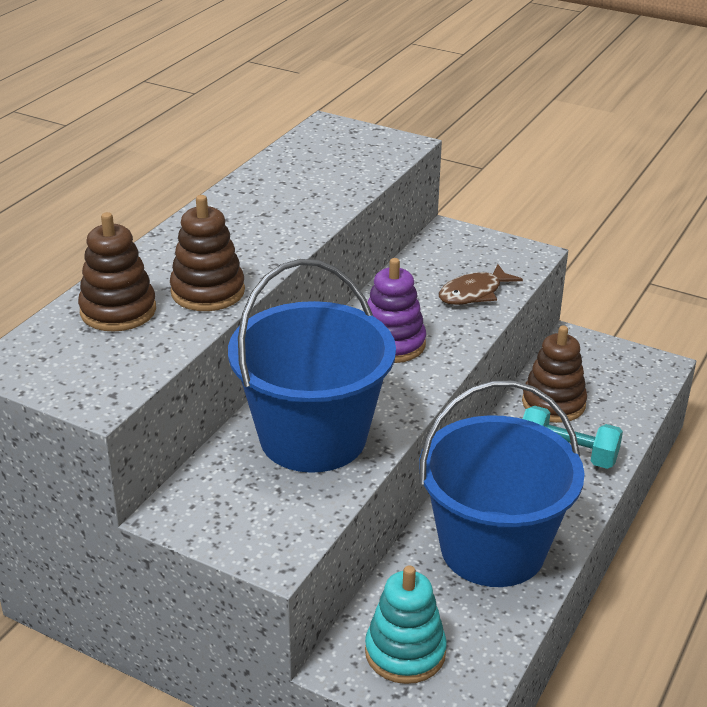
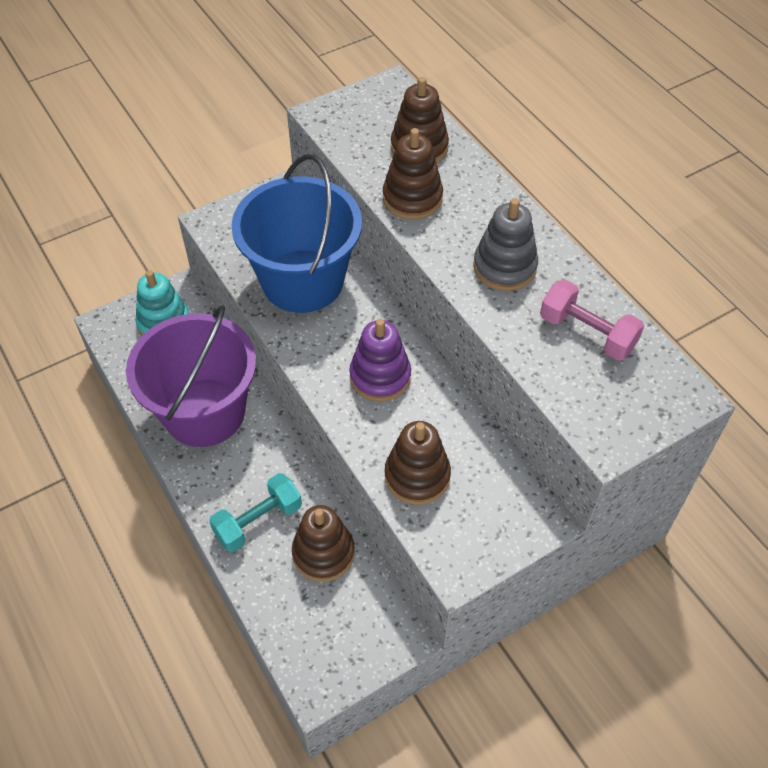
camera: 120 degrees right, 20 degrees up
blue bucket [419,380,585,587] -> purple bucket [126,305,256,447]
brown fish [439,264,523,305] -> brown stacking toy [385,421,451,505]
none -> grey stacking toy [473,198,538,291]
none -> pink dumbbell [540,279,644,360]

